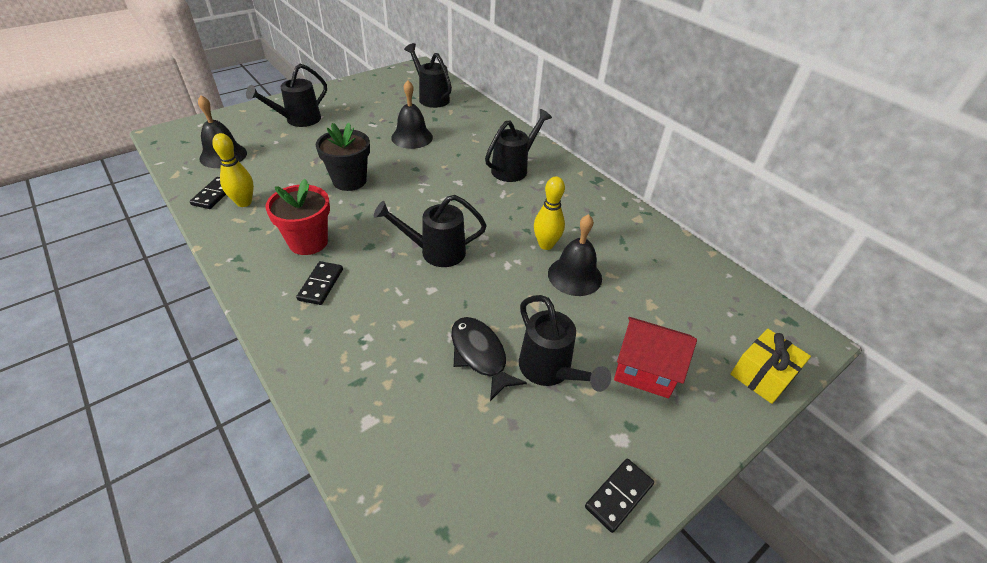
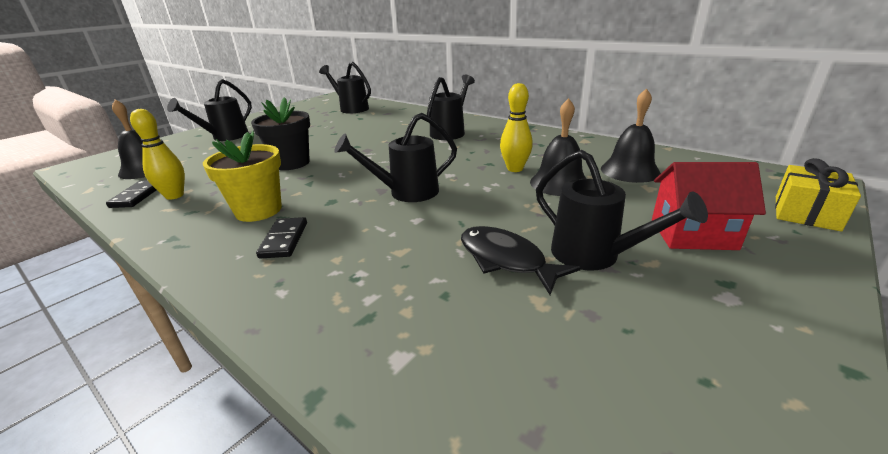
camera: 10 degrees left, 15 degrees down
red flower pot [265,179,330,255] -> yellow flower pot [203,131,282,222]
black bell [391,80,433,149] -> black bell moved to [601,88,661,183]
black domino [585,459,654,533] -> none

